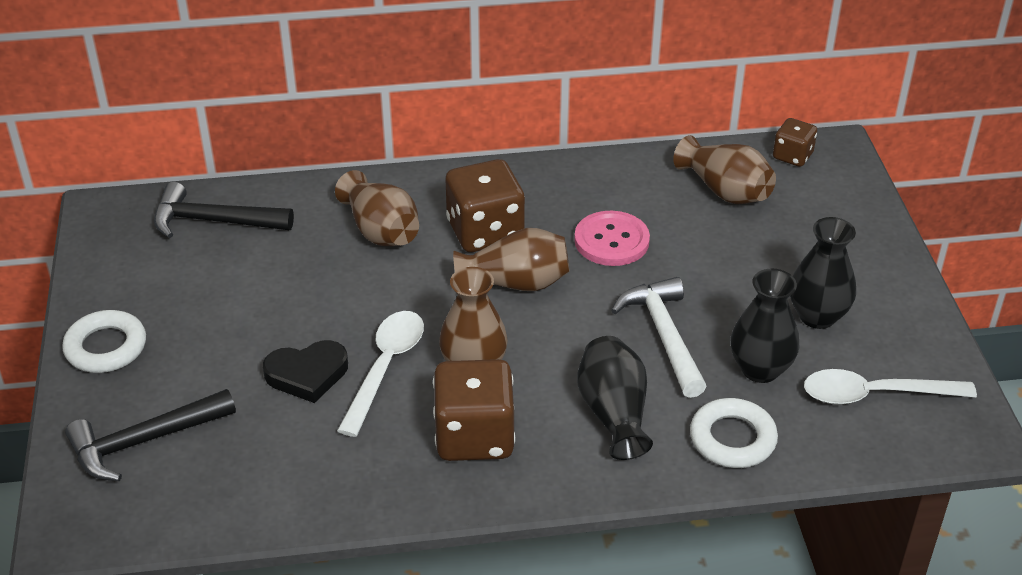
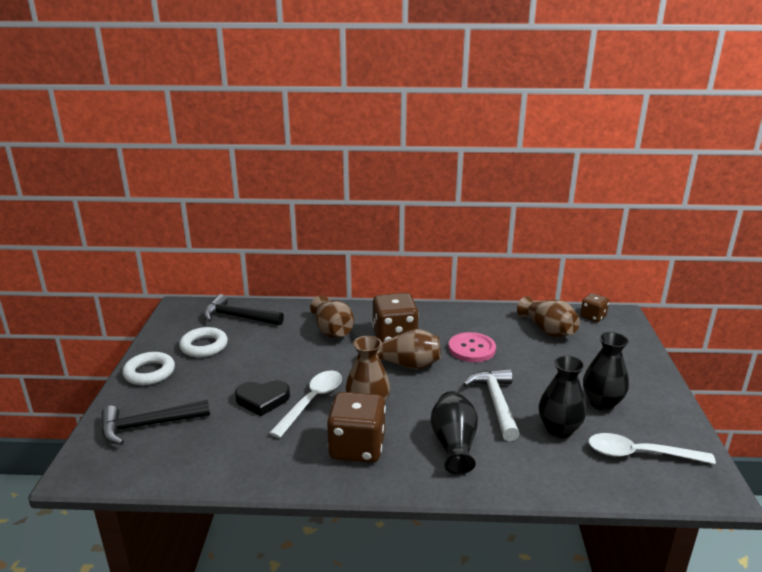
camera: 10 degrees right, 15 degrees down
white ring [690,398,778,468] -> white ring moved to [179,327,228,357]

